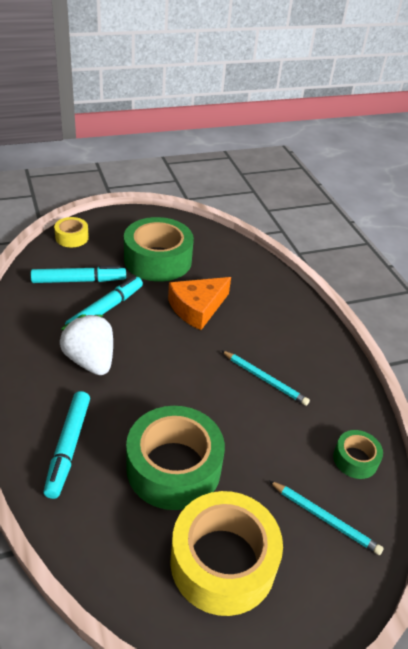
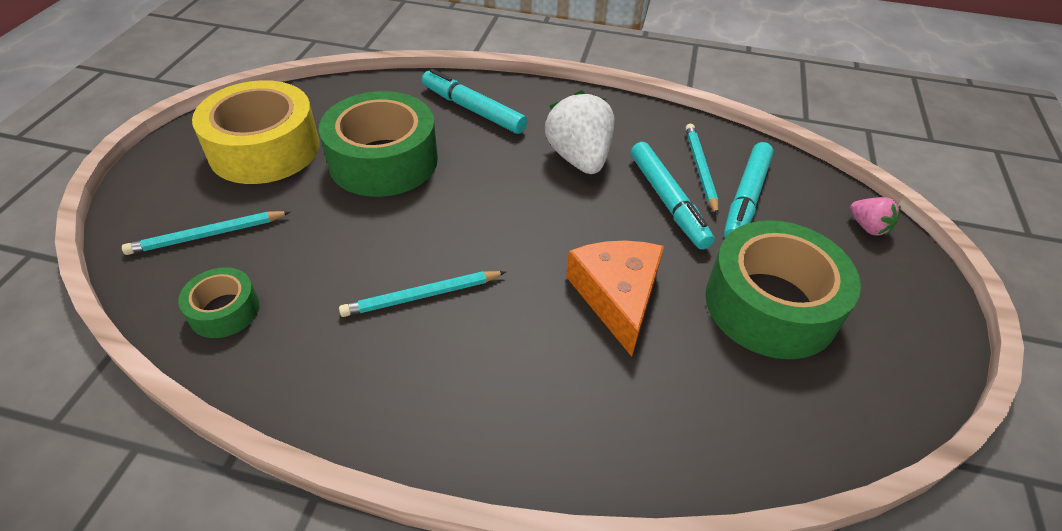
camera: 125 degrees right, 5 degrees up
yellow tape [54,217,89,247] -> pink strawberry [850,197,901,235]
white strawberry [60,314,113,375] -> white strawberry turned 105 degrees counterclockwise [545,90,615,174]
none -> turquoise pencil [685,124,719,216]

